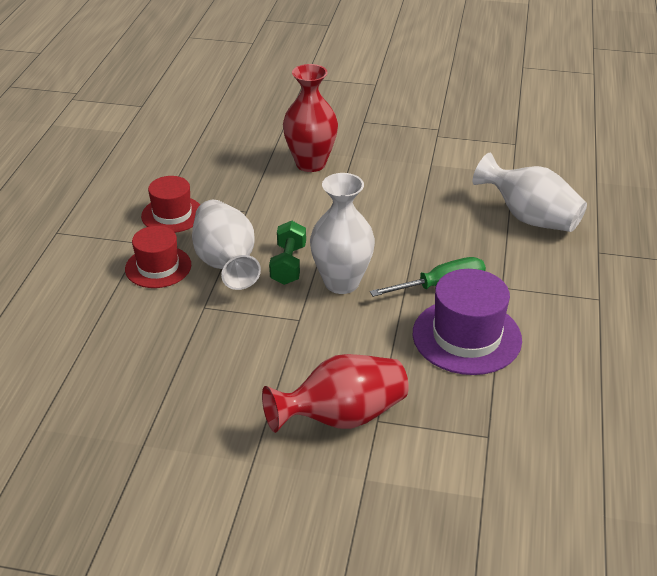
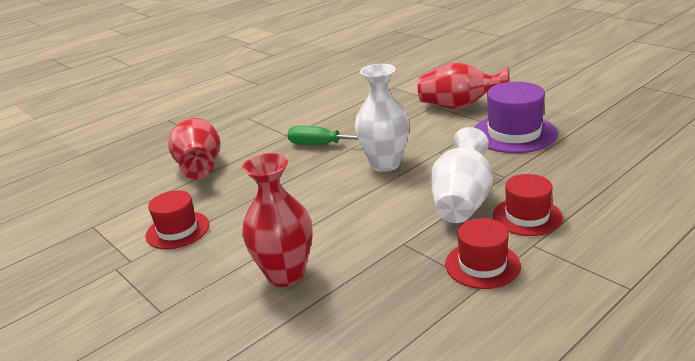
camera: 140 degrees left, 10 degrees down
green dumbbell [269,221,306,285] -> none
purple hat [413,269,522,375] -> purple hat moved to [474,82,558,153]
white vase [473,153,587,232] -> red vase [168,118,221,179]
none -> red hat [145,190,209,249]

